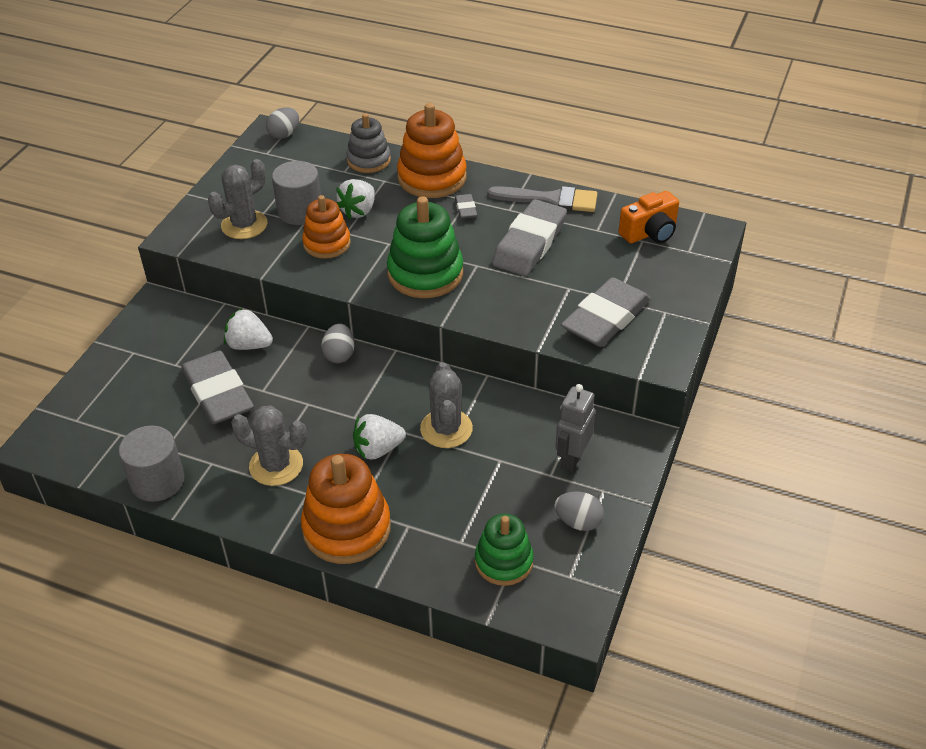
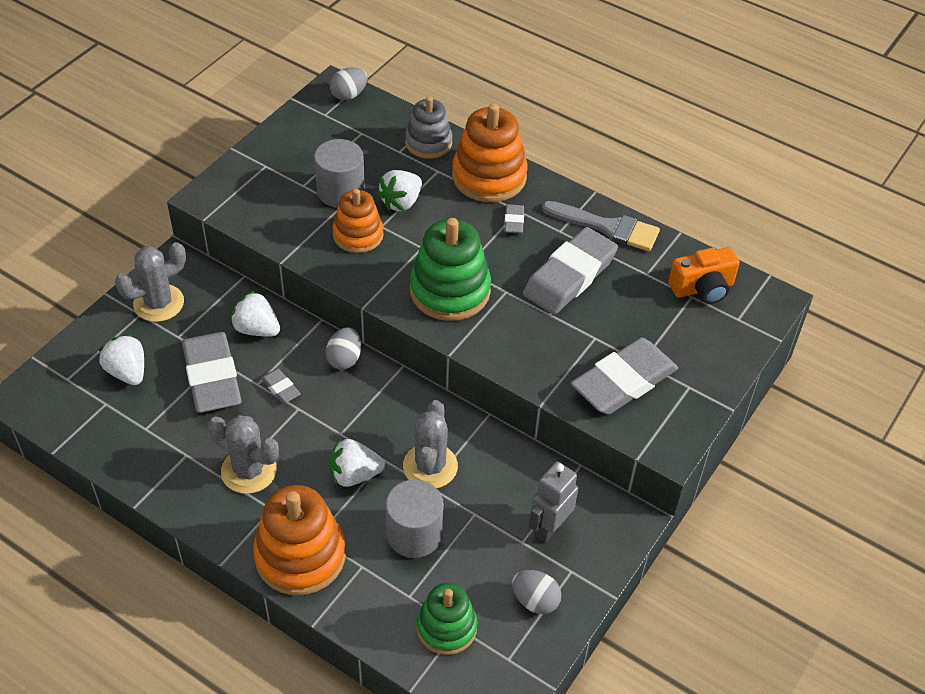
camera: 10 degrees right, 5 degrees up
grey cylinder [118,425,184,502] -> grey cylinder moved to [385,480,444,558]
grey cactus [208,159,267,239] -> grey cactus moved to [115,242,186,322]
none -> white strawberry [98,334,144,385]
none -> grey eraser [261,369,301,403]

